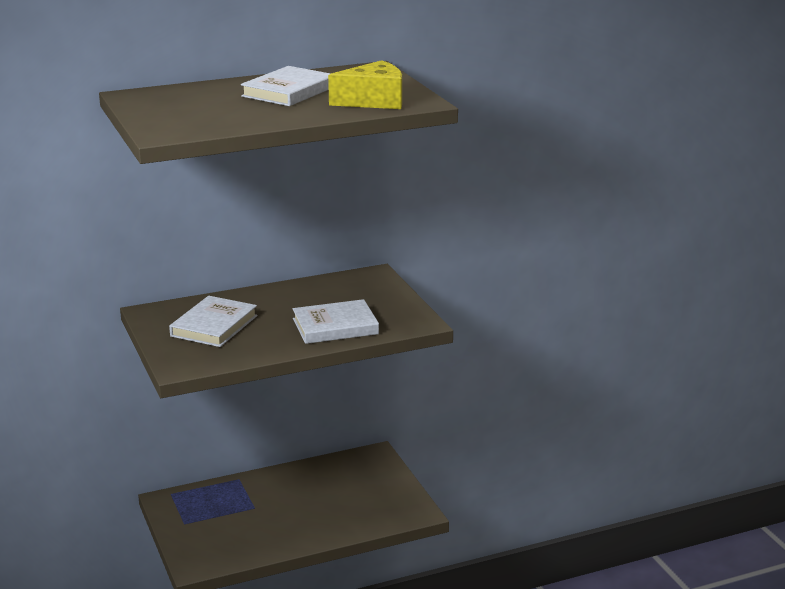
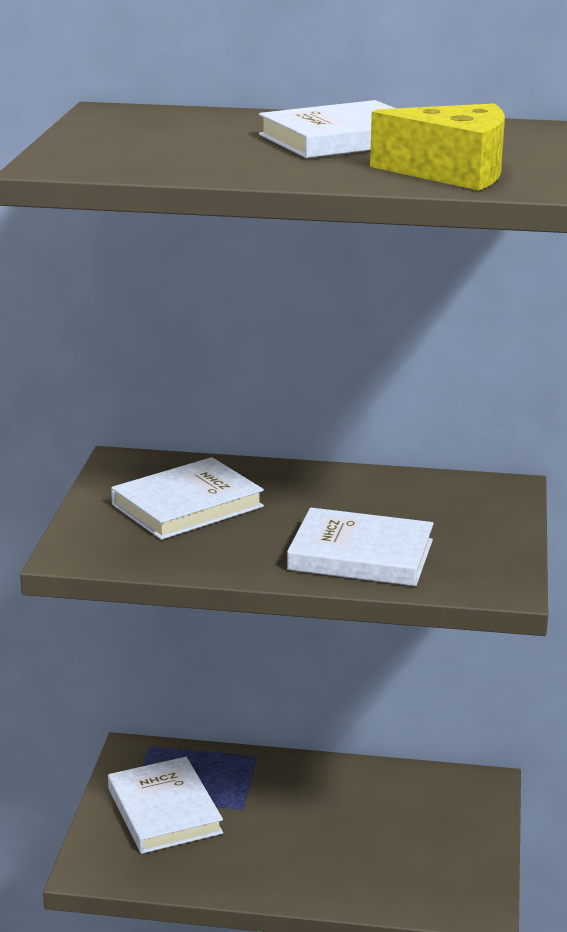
camera: 30 degrees right, 0 degrees up
none -> white book [108,757,223,854]

